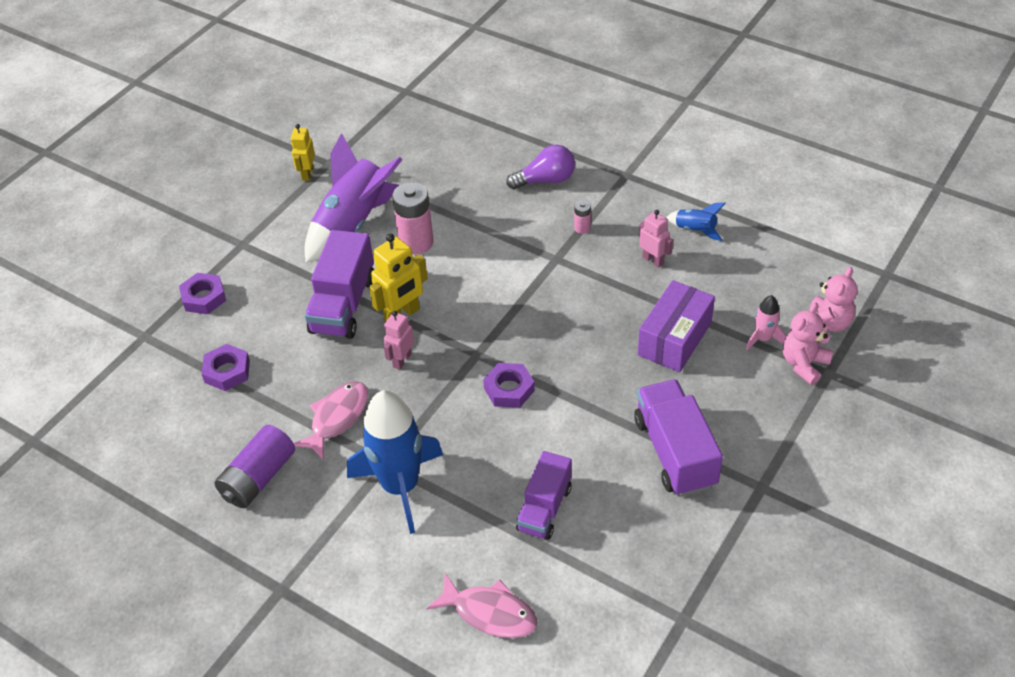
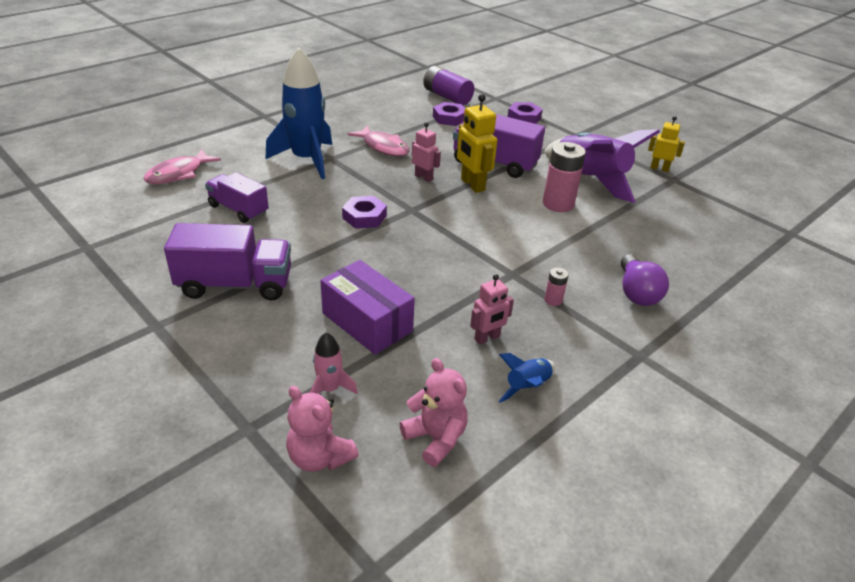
camera: 100 degrees right, 10 degrees down
purple battery [215,425,295,508] -> purple battery moved to [423,66,475,105]
pink teddy bear [783,302,834,385] -> pink teddy bear moved to [400,358,468,467]

